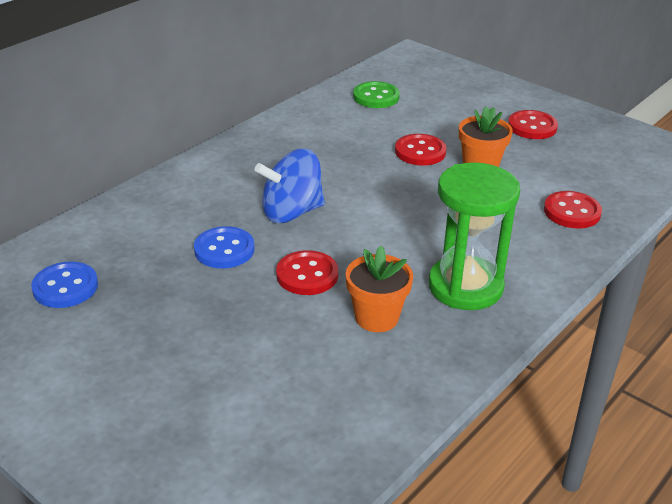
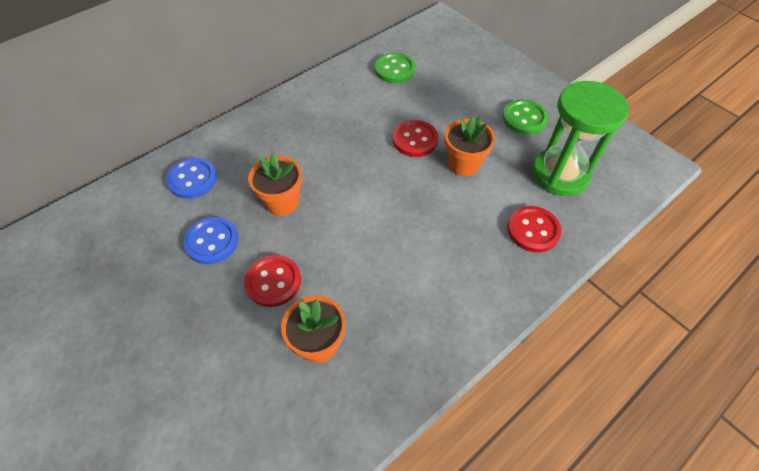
camera: 10 degrees right, 20 degrees up
blue button [31,261,98,308] -> blue button moved to [166,158,217,199]
blue spinning top [255,149,325,223] -> orange flower pot [248,153,302,216]
green hourglass [428,162,520,310] -> green hourglass moved to [532,81,629,196]
red button [508,110,558,139] -> green button [502,99,548,135]

